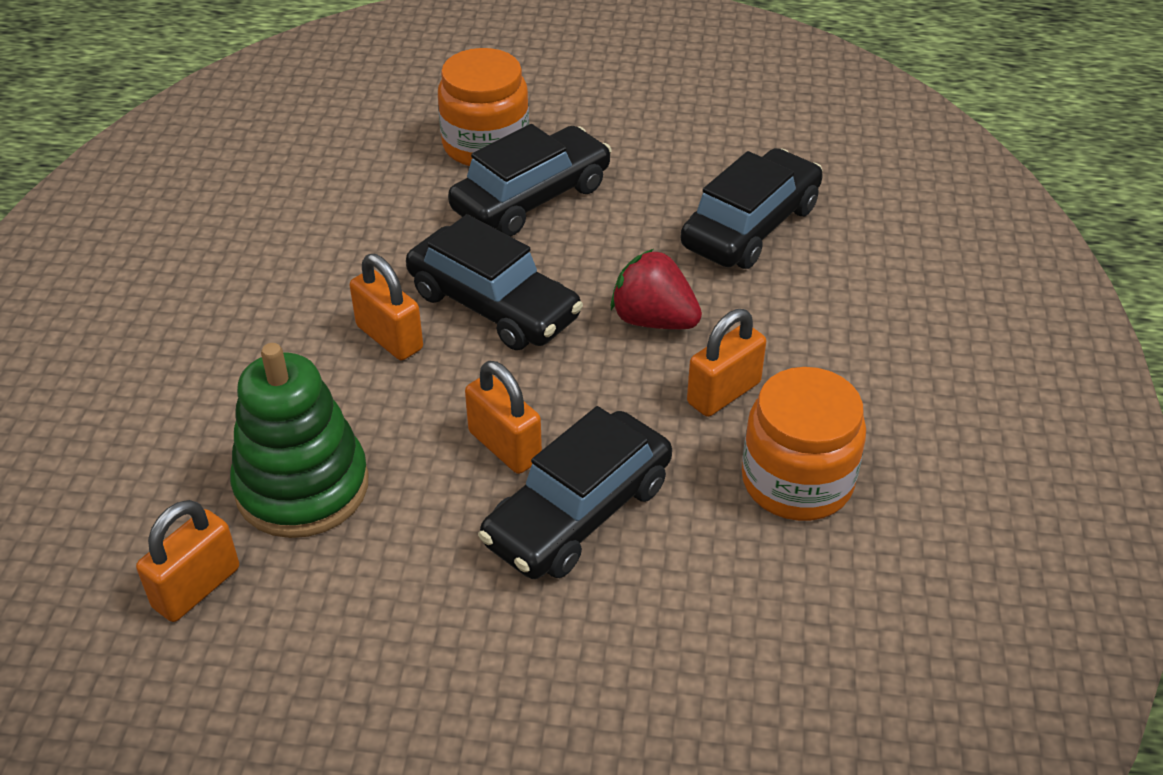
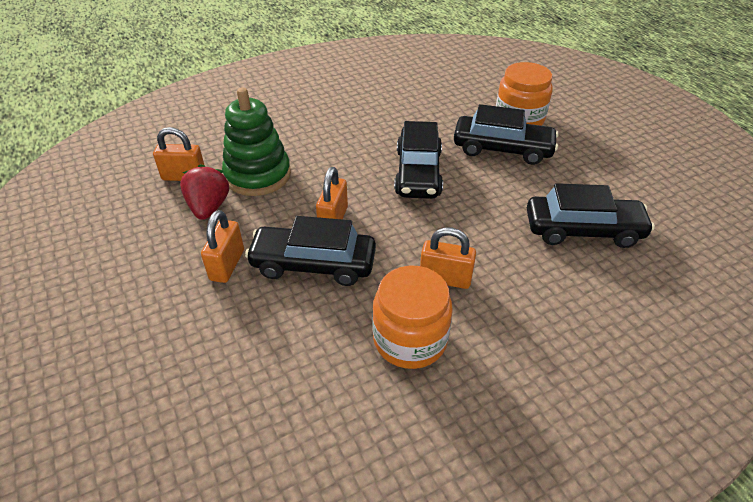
camera: 55 degrees right, 0 degrees up
orange padlock [350,254,423,360] -> orange padlock moved to [201,210,244,283]
red strawberry [611,249,702,329] -> red strawberry moved to [180,164,229,220]

